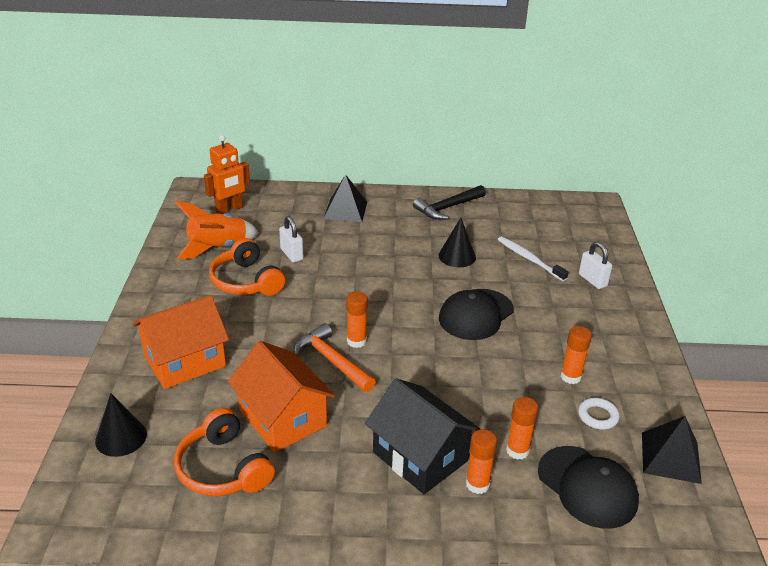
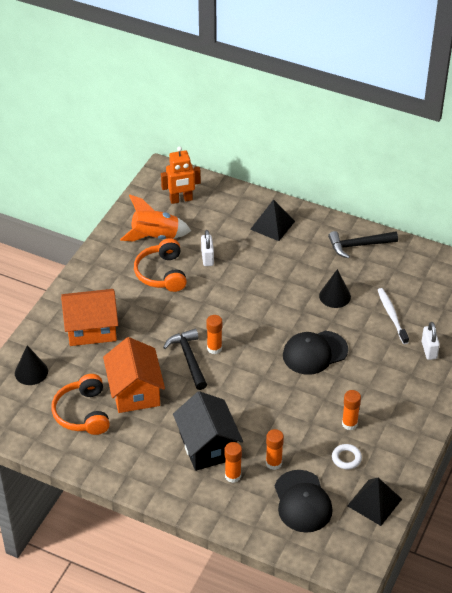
camera: 25 degrees right, 10 degrees up
orange hammer [294,323,376,392] -> black hammer [163,328,207,390]

